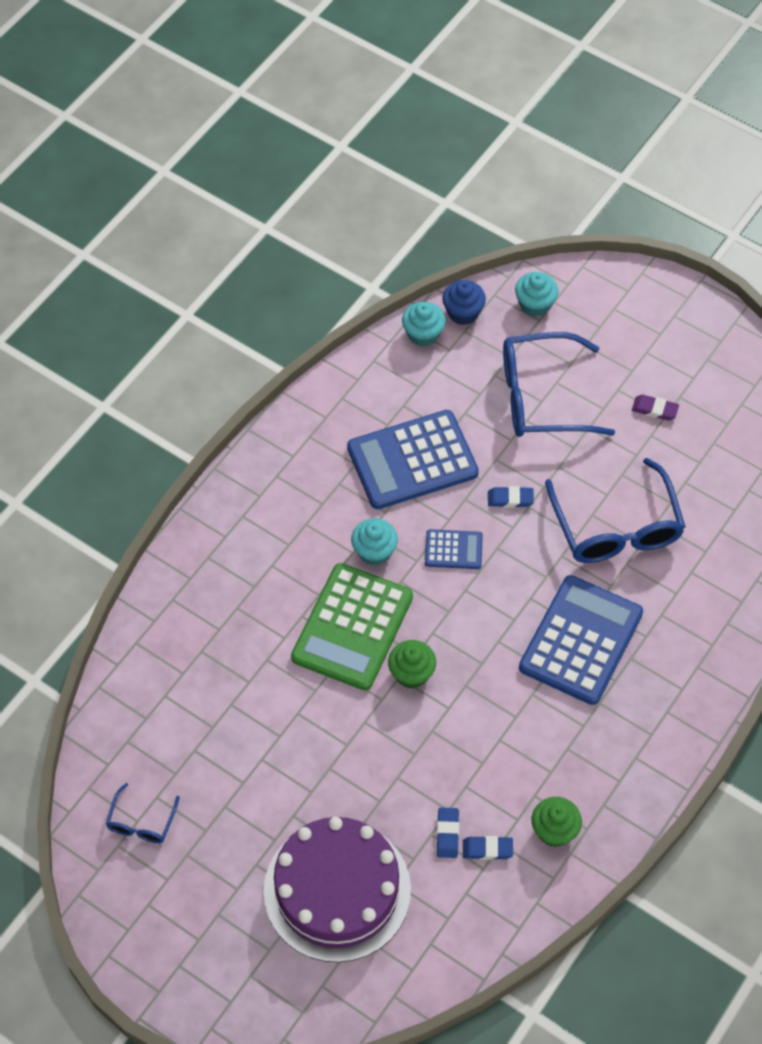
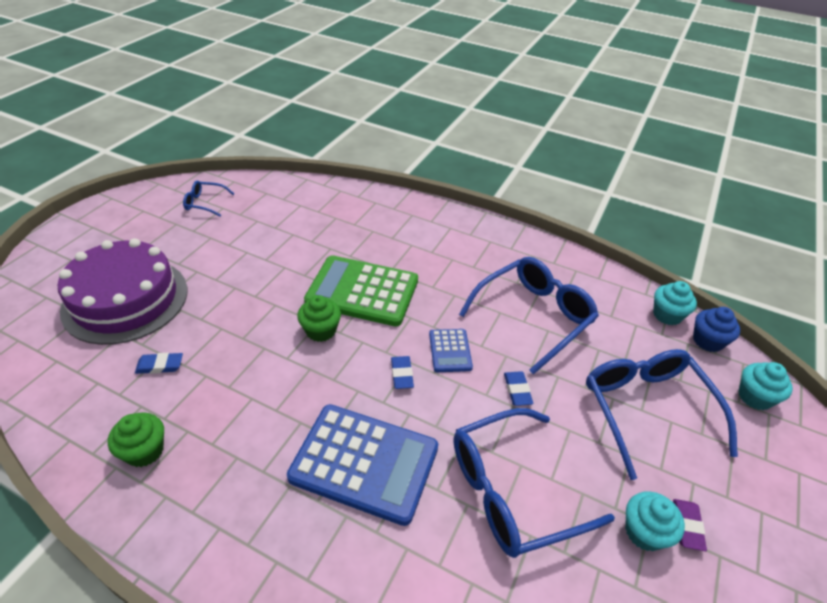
camera: 80 degrees right, 15 degrees down
blue calculator [347,410,479,509] -> blue glasses [459,257,599,375]
turquoise cupcake [351,518,398,566] -> turquoise cupcake moved to [625,491,685,551]
blue eraser [463,836,513,860] -> blue eraser moved to [391,356,414,389]

